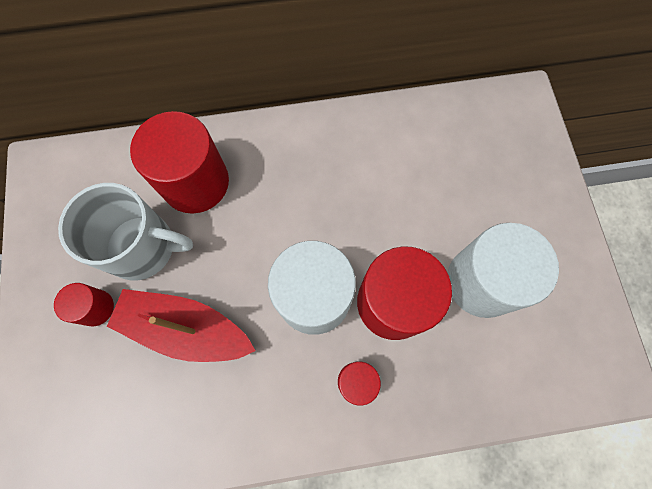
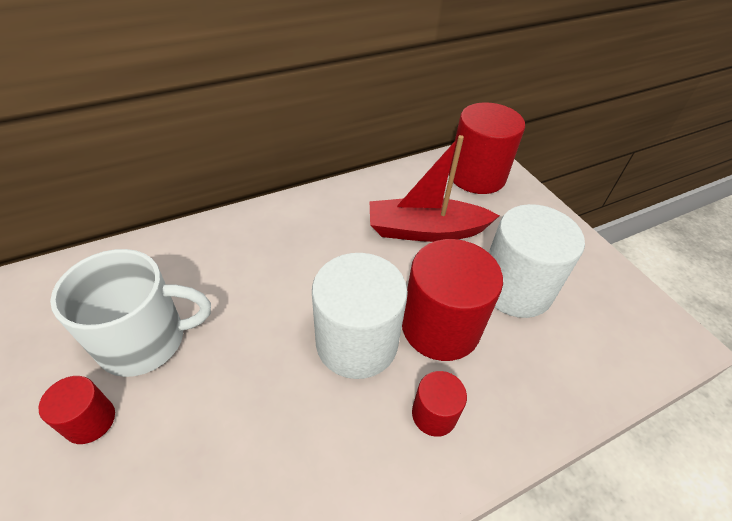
camera: 20 degrees left, 25 degrees down
red boat [107,289,256,362] -> red boat moved to [370,135,499,242]
red cylinder [130,111,229,214] -> red cylinder moved to [449,102,525,194]

